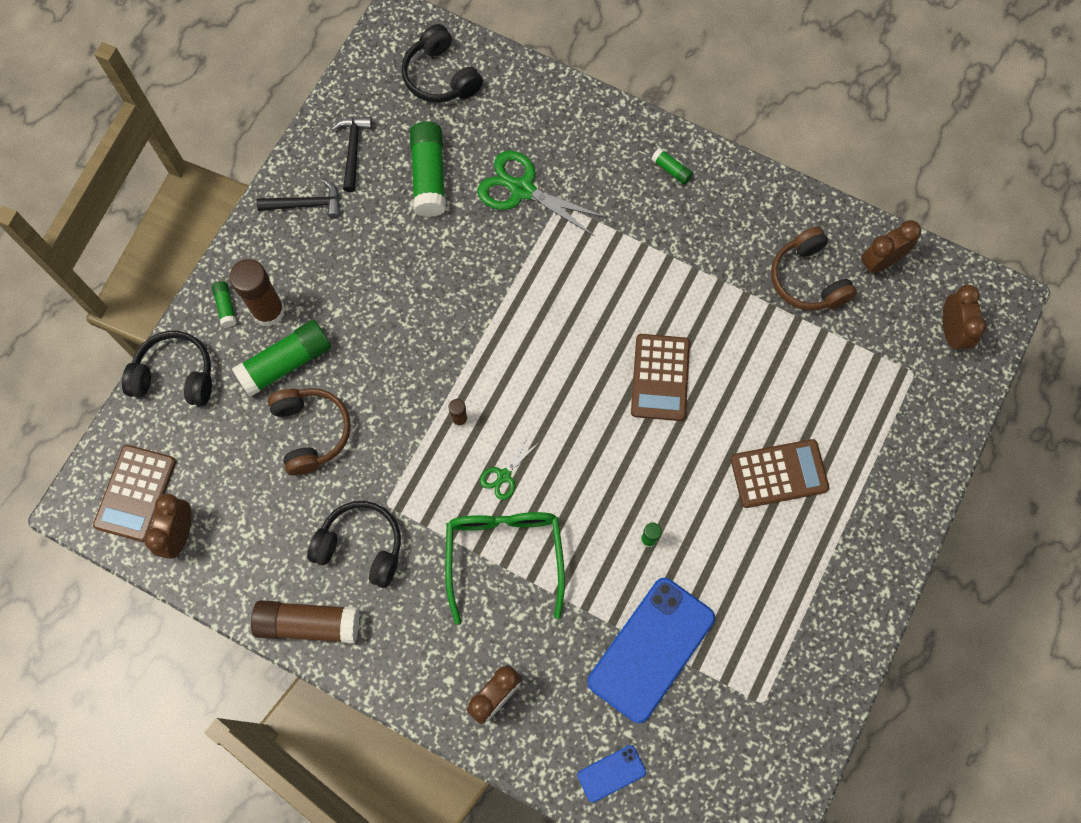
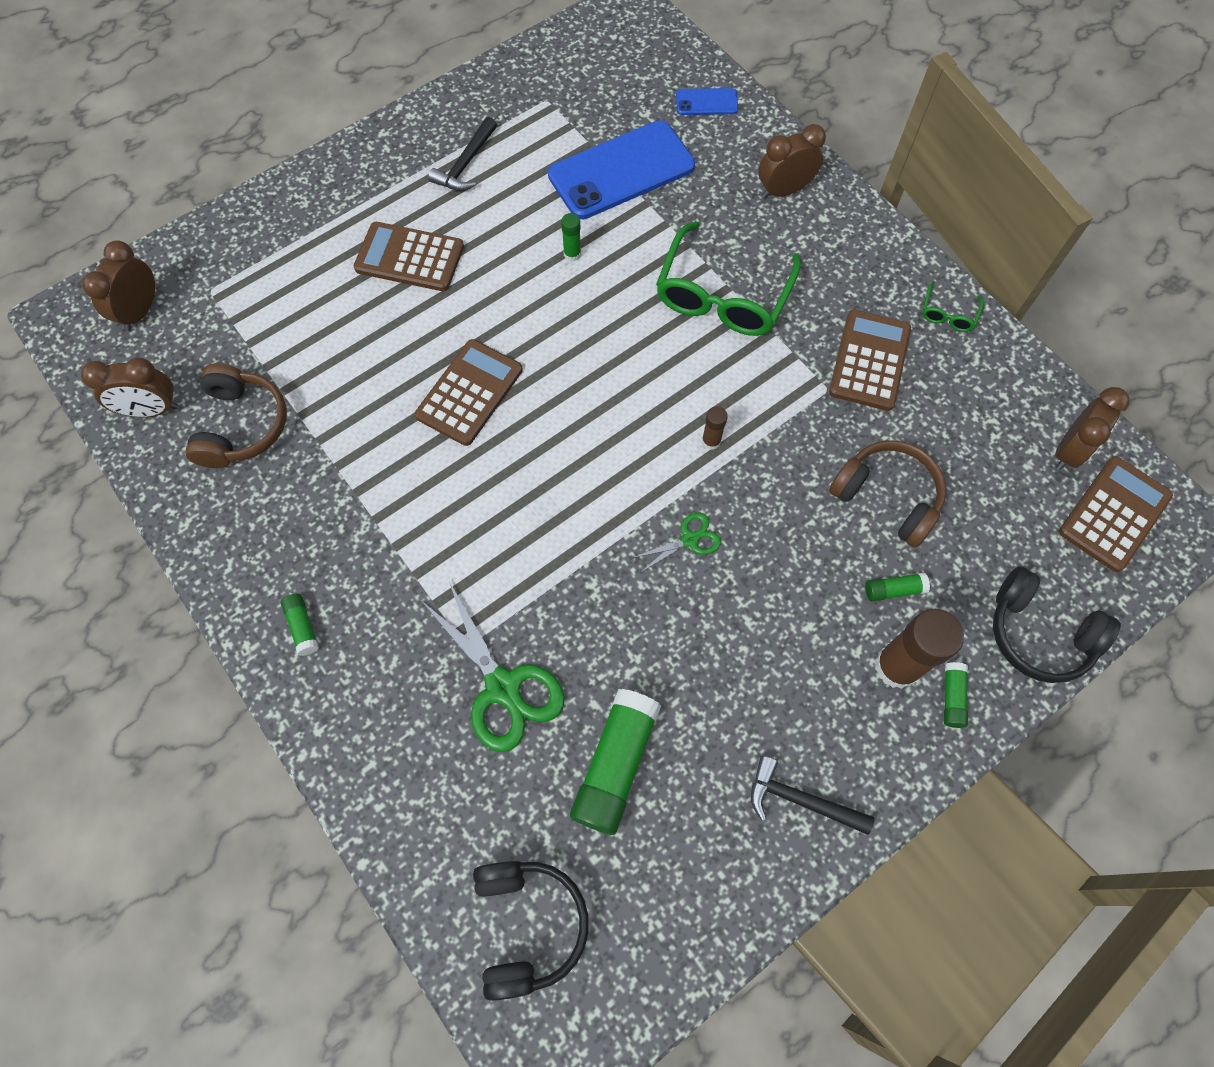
camera: 155 degrees left, 5 degrees down
green glue stick [232,320,331,397] -> green glue stick [865,572,930,601], size x0.47
brown glue stick [251,600,359,643] -> green glasses [922,281,984,332]
brown headphones [268,388,351,476] -> brown headphones turned 120 degrees clockwise [829,441,946,548]
black headphones [307,501,401,588] -> brown calculator [829,309,911,411]
black hammer [332,117,372,192] -> black hammer moved to [428,117,497,191]
green scissors [480,436,537,500] -> green scissors moved to [633,512,721,573]

